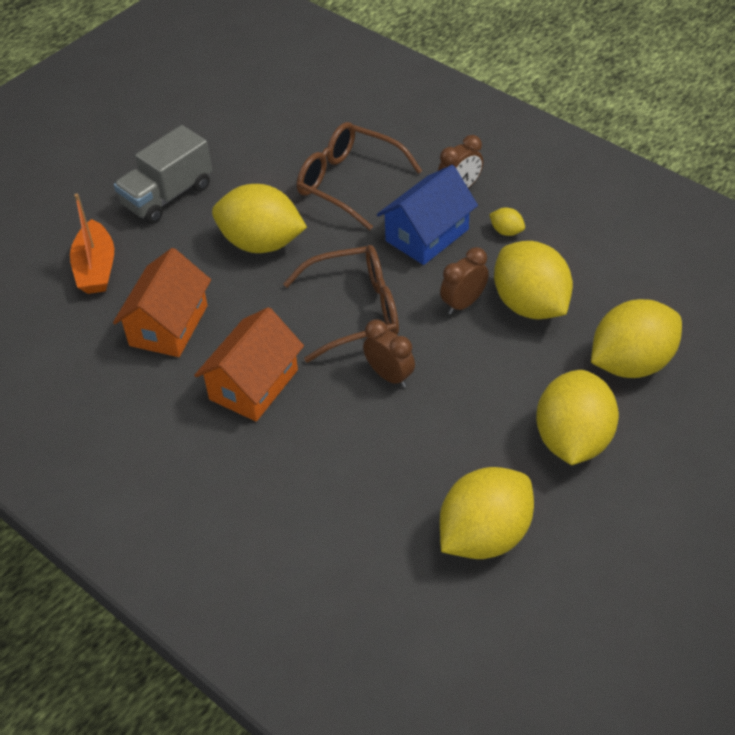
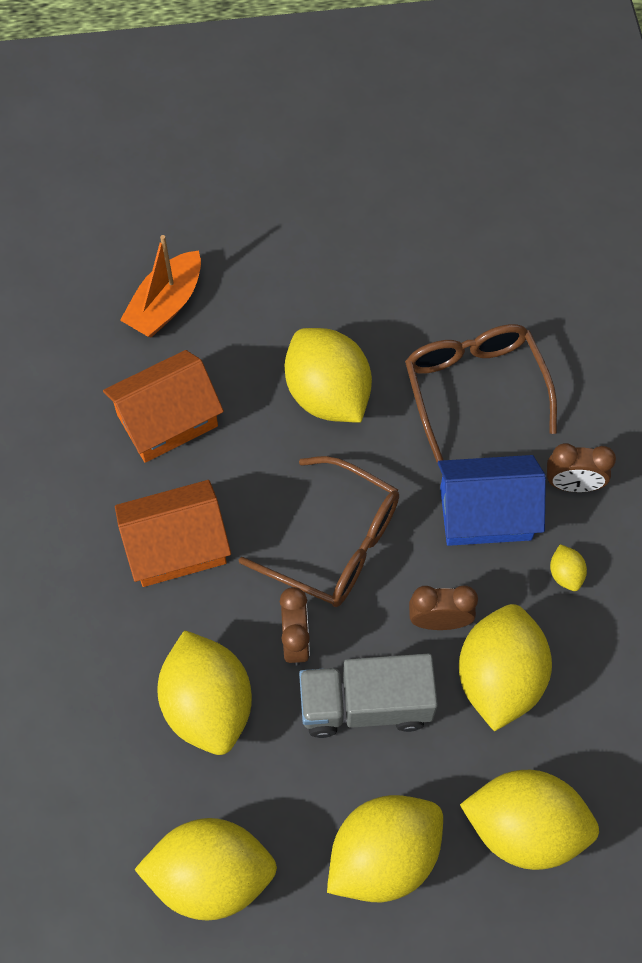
camera: 40 degrees right, 15 degrees up
grey truck [114,125,212,224] -> grey truck moved to [299,653,438,738]
none -> yellow lemon [157,630,252,755]

